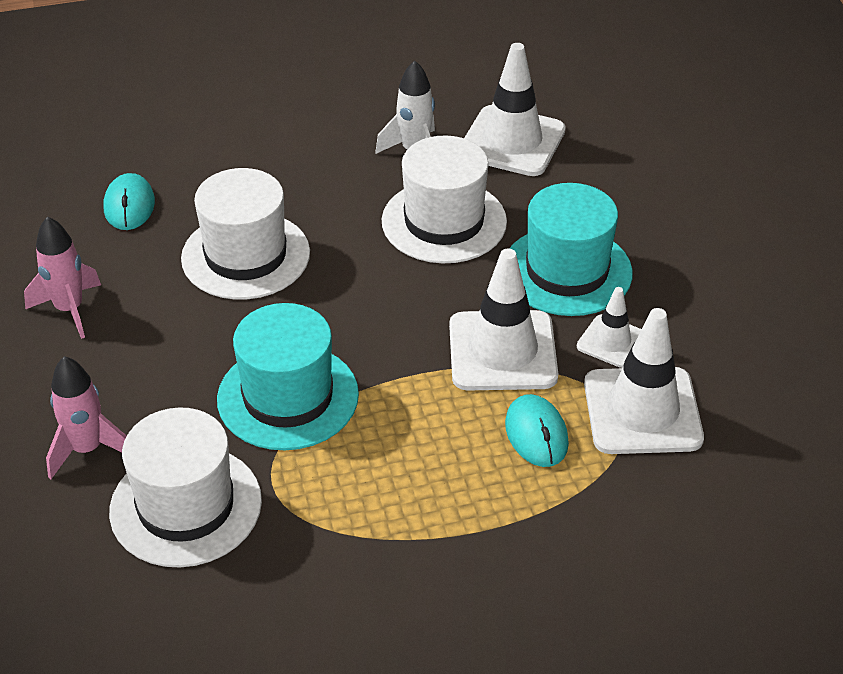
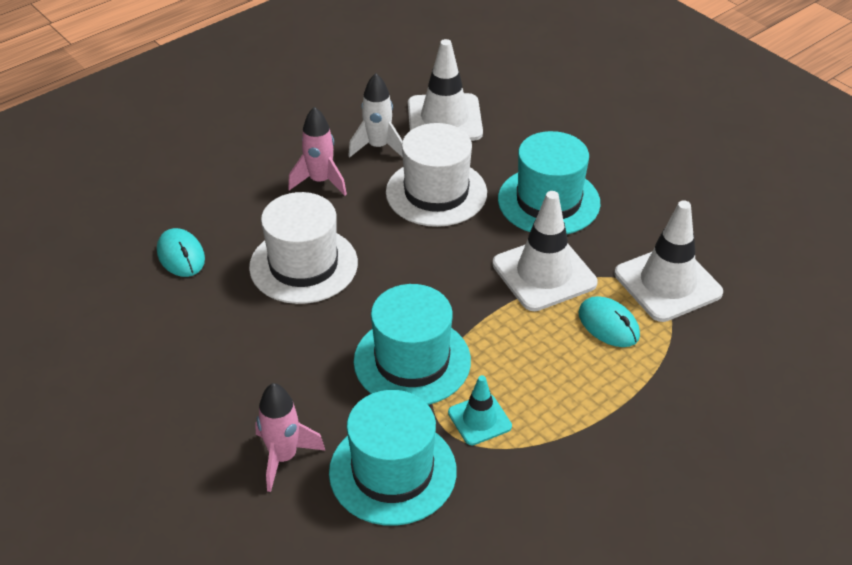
camera: 25 degrees left, 0 degrees up
pink rocket [24,216,101,339] -> pink rocket moved to [288,107,347,196]
white hat [109,407,262,568] -> turquoise hat [329,390,457,526]
white traffic cone [577,287,641,368] -> none
none -> turquoise traffic cone [448,375,512,445]

